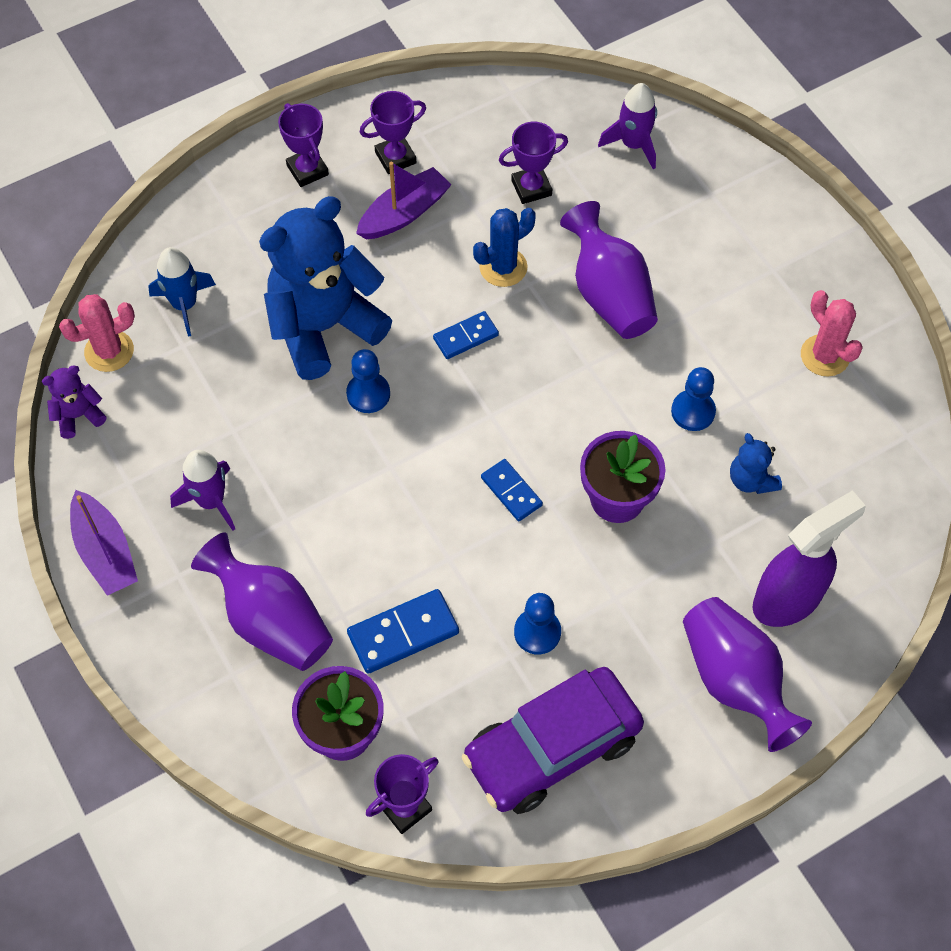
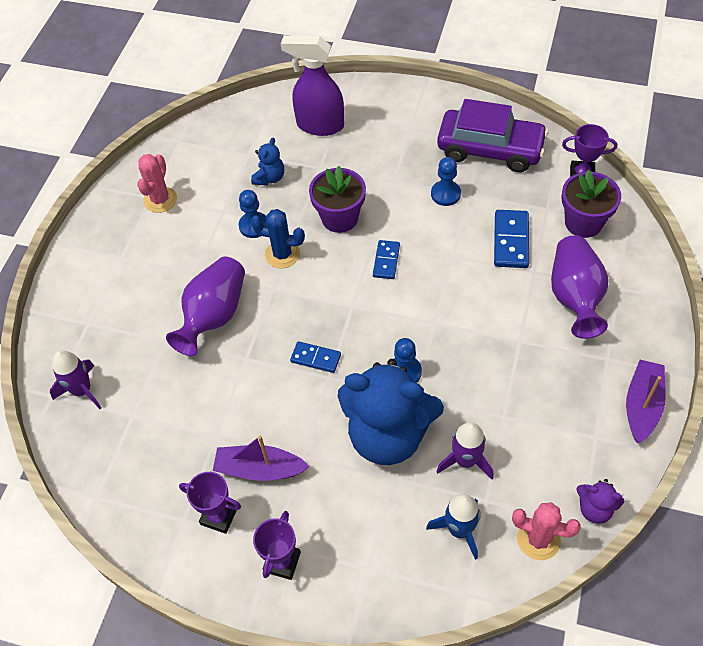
camera: 130 degrees left, 5 degrees down
purple rocket [170,450,235,531] -> purple rocket moved to [436,422,494,479]
blue domino [347,589,459,674] -> blue domino turned 75 degrees clockwise [494,210,529,268]
blue cactus [473,208,536,287] -> blue cactus moved to [251,209,305,268]
purple trophy [499,122,568,204] -> none
purple vase [683,597,812,752] -> none

